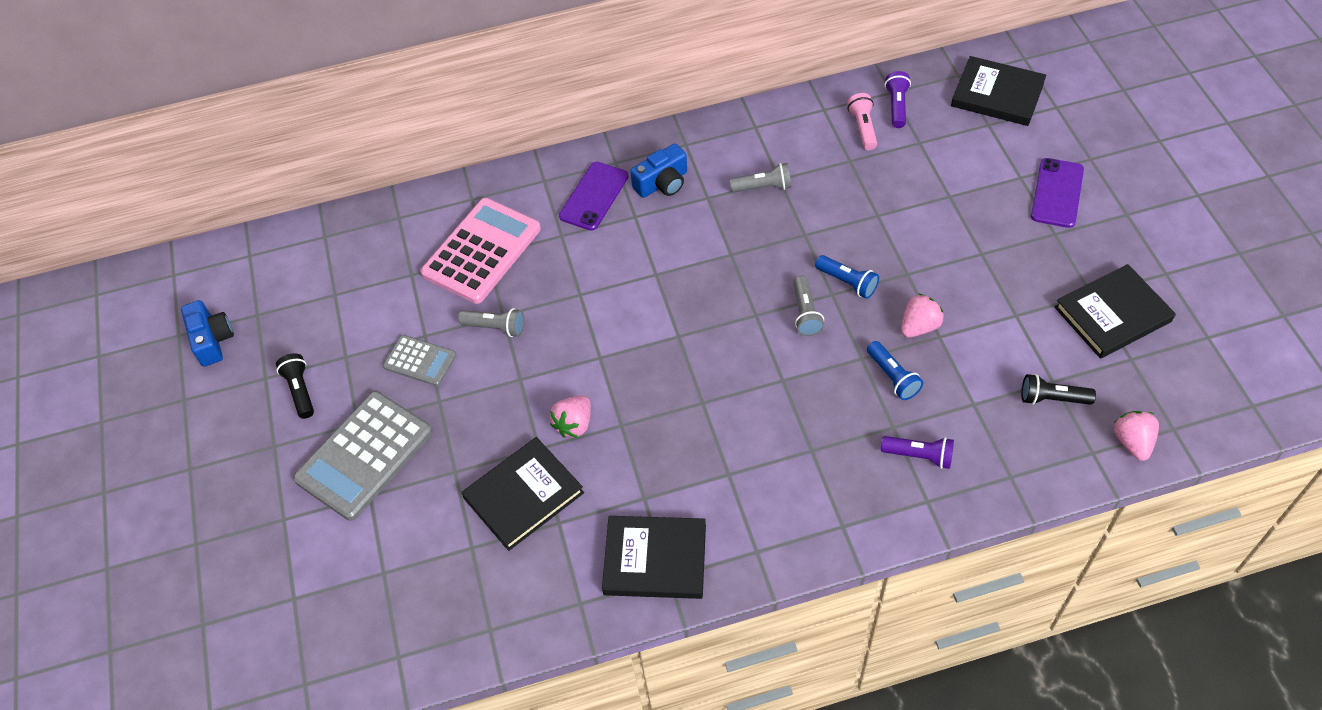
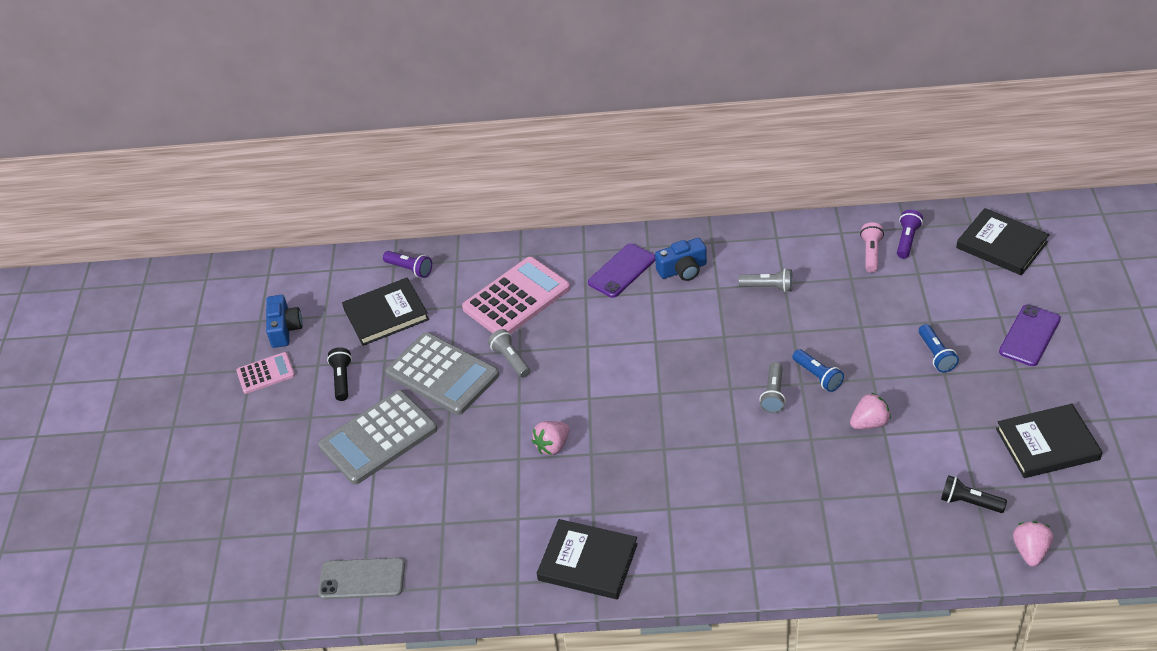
camera: 15 degrees right, 10 degrees down
grey calculator [383,335,456,386] -> grey calculator [385,332,499,415], size x1.86
grey flashlight [458,308,524,337] -> grey flashlight turned 150 degrees counterclockwise [488,329,530,378]
black book [461,437,584,551] -> black book moved to [342,278,429,346]
blue flashlight [867,341,923,400] -> blue flashlight moved to [919,324,959,372]
purple flashlight [881,436,954,469] -> purple flashlight moved to [383,251,432,278]
none -> pink calculator [236,352,295,394]
none -> grey phone [318,558,405,599]

